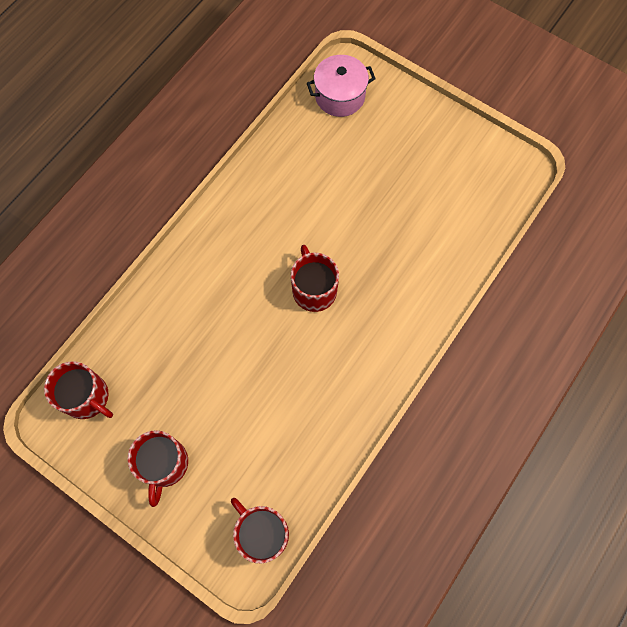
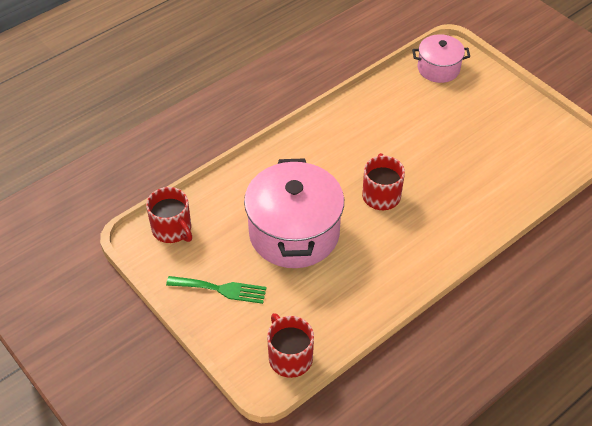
camera: 15 degrees right, 20 degrees down
red mug [128,430,188,507] -> green fork [166,276,267,304]
none -> pink pot [244,158,344,268]

